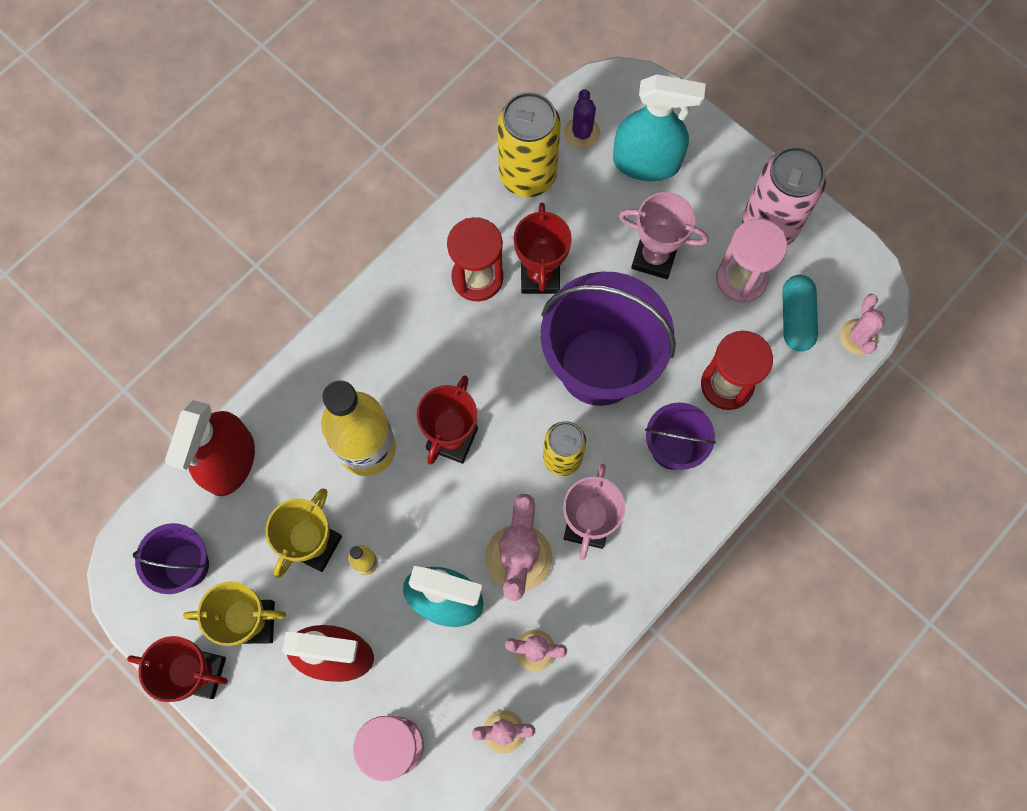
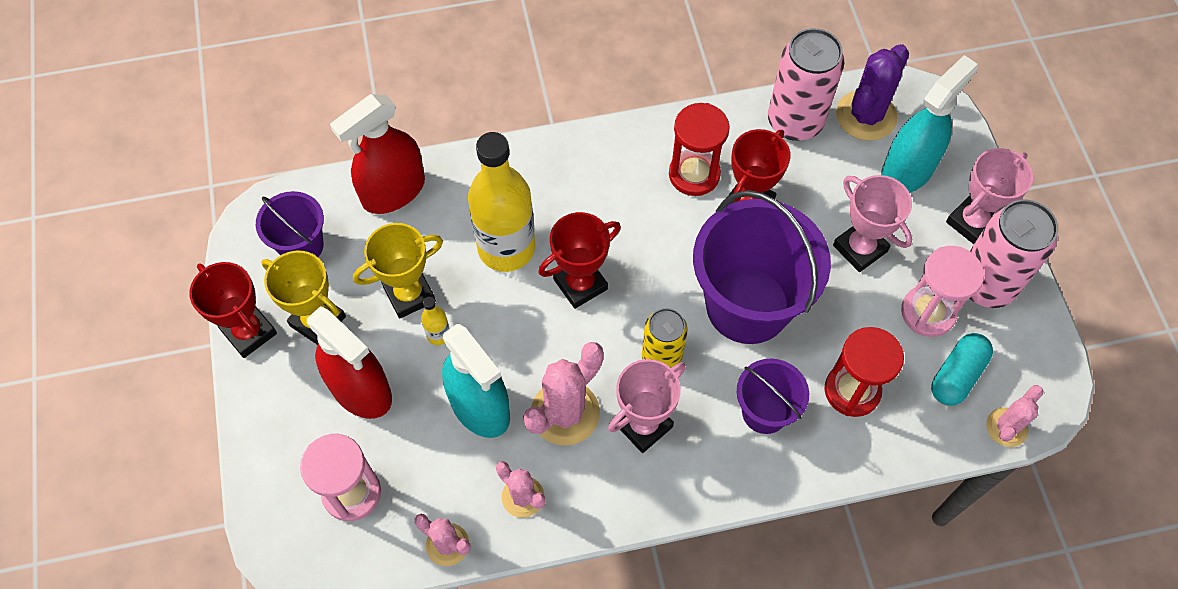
camera: 35 degrees right, 10 degrees down
yellow can [497,92,561,197] -> pink can [768,28,844,141]
purple cactus [564,89,600,149] -> purple cactus [836,44,909,141], size x1.67
turquoise spray bottle [613,74,706,181] -> turquoise spray bottle turned 90 degrees counterclockwise [881,55,978,193]
none -> pink trophy [946,148,1033,244]

